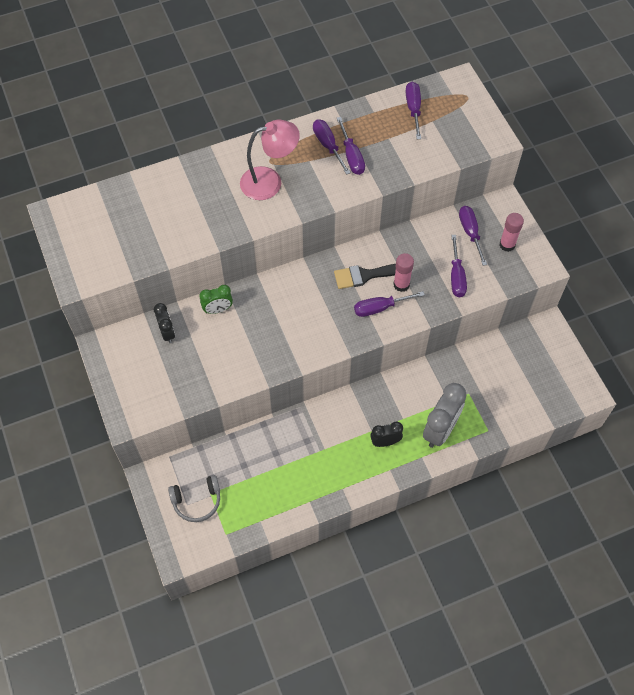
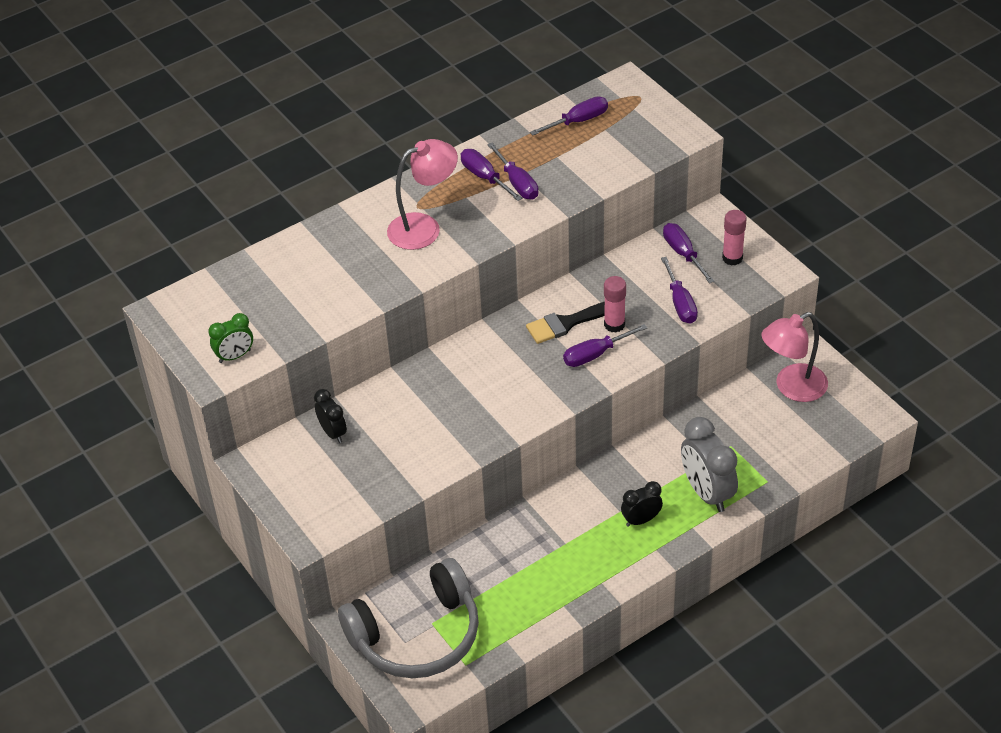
camera: 10 degrees left, 15 degrees down
grey headphones [168,475,220,522] -> grey headphones [338,558,479,678], size x1.95
green clock [199,285,233,314] -> green clock moved to [208,313,253,363]
purple screwdriver [406,82,421,139] -> purple screwdriver turned 75 degrees clockwise [530,96,608,135]
grey clock [423,383,467,448] -> grey clock turned 135 degrees clockwise [681,417,738,512]
none -> pink lamp [761,312,828,402]

